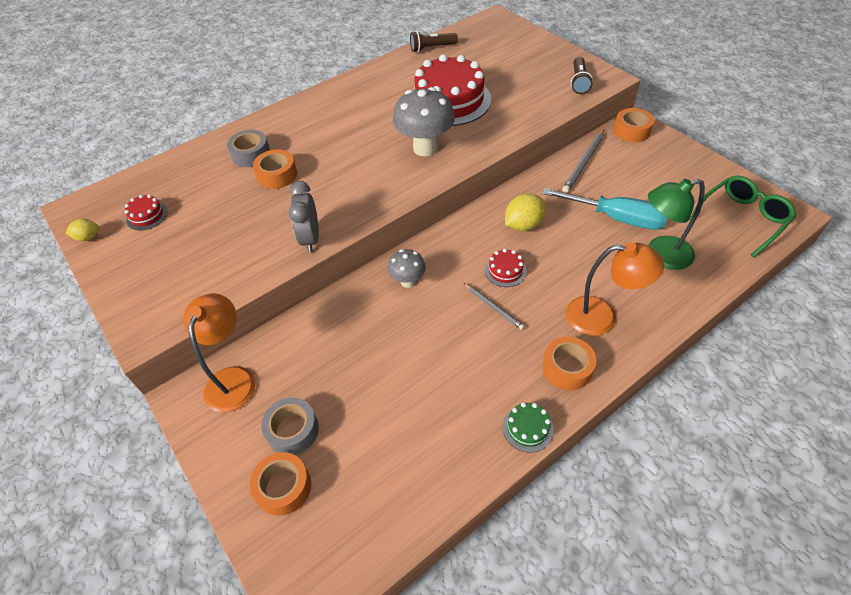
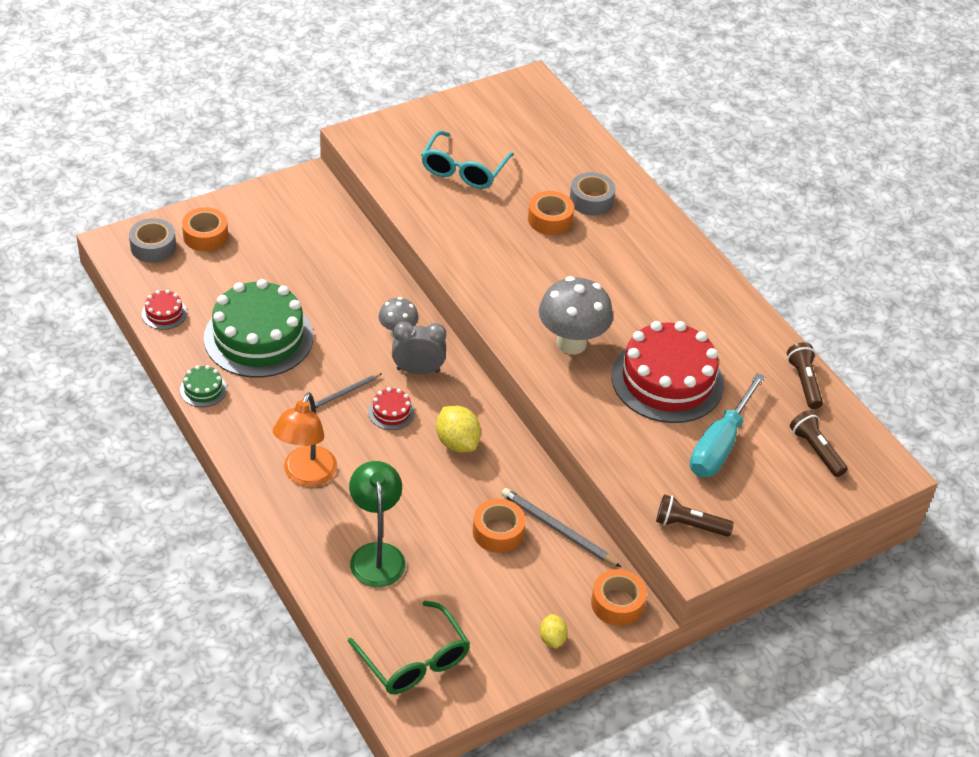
camera: 90 degrees right, 5 degrees down
yellow lemon [65,219,99,241] -> yellow lemon moved to [540,614,568,649]
red cake [125,194,168,230] -> red cake moved to [142,290,187,330]
orange lamp [184,293,256,412] -> none
grey tape [261,397,319,455] -> grey tape moved to [129,218,176,263]
grey clock [289,181,319,253] -> grey clock moved to [392,321,446,374]
turquoise screwdriver [542,188,667,230] -> turquoise screwdriver moved to [690,373,765,477]
orange tape [542,337,596,390] -> orange tape moved to [473,499,525,553]
none -> green cake [204,279,313,378]
none -> turquoise glasses [421,131,514,189]
none -> brown flashlight [790,410,847,477]

